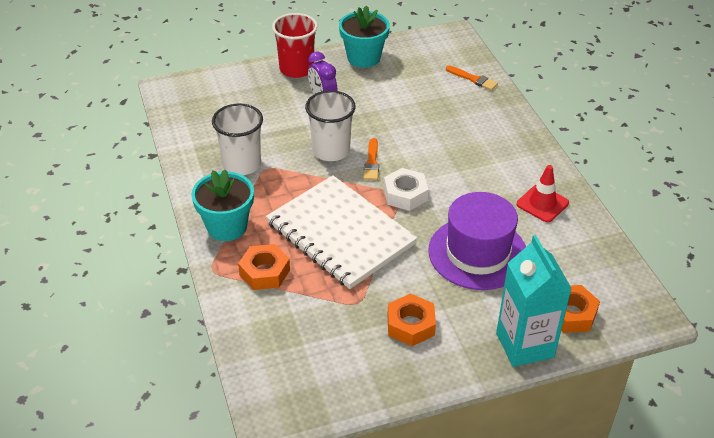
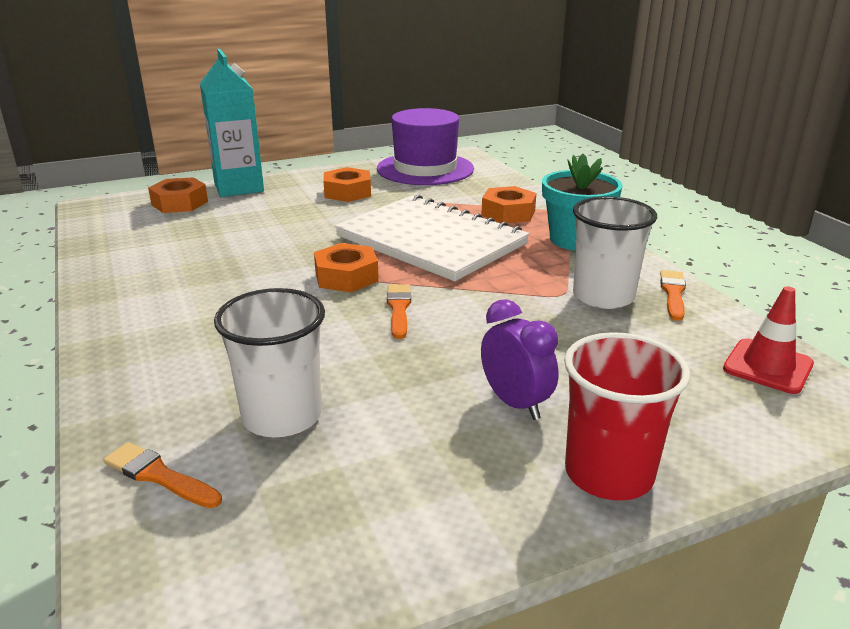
camera: 175 degrees right, 15 degrees down
white cup [305,91,356,161] -> white cup moved to [214,288,325,437]
turquoise flower pot [339,5,390,68] -> none
white nut [384,168,429,211] -> orange nut [314,243,379,292]
purple hat [428,192,526,290] -> purple hat moved to [377,108,474,185]
red traffic cone [517,165,569,222] -> red traffic cone moved to [723,286,814,394]
none -> orange brush [660,270,686,321]

